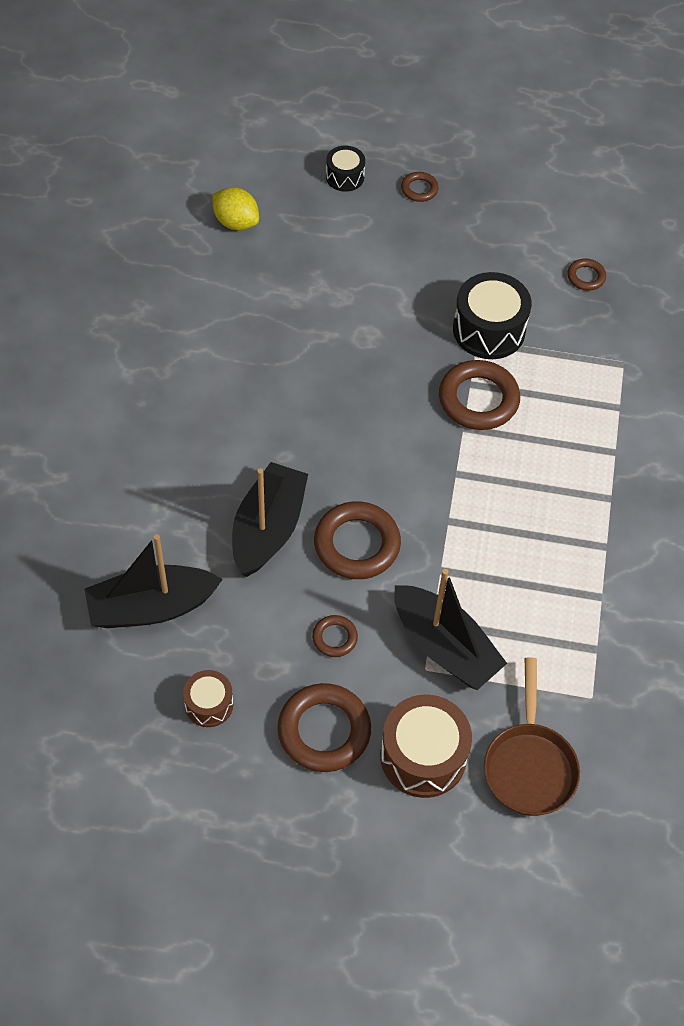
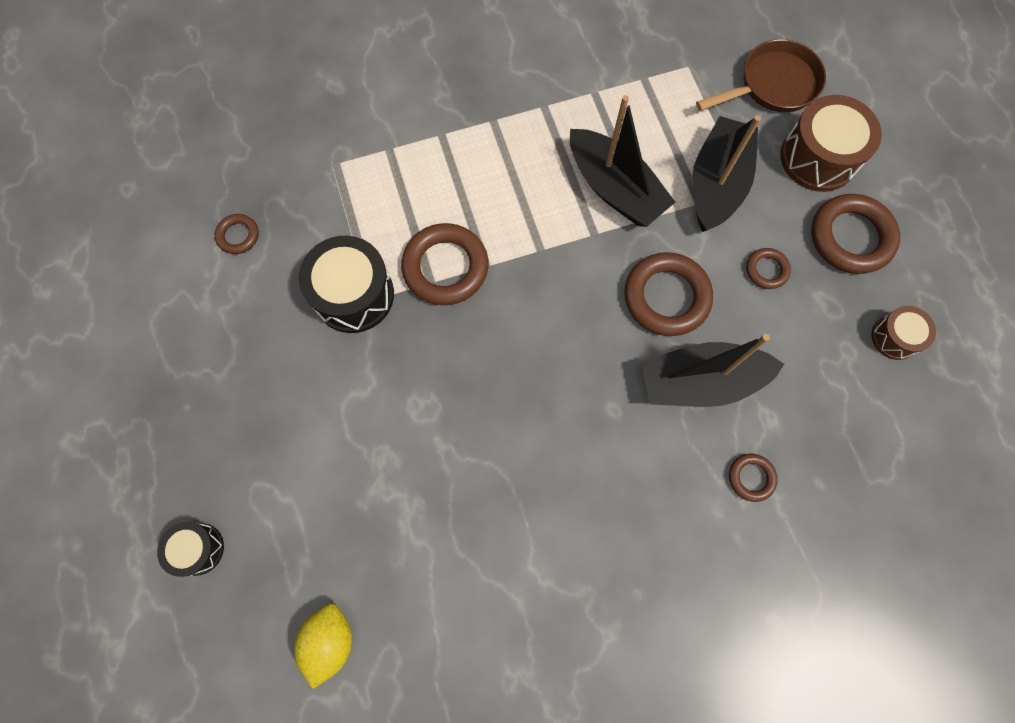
camera: 115 degrees left, 15 degrees up
black boat [84,534,223,628] -> black boat moved to [570,95,675,227]
brown ring [401,172,439,202] -> brown ring moved to [729,453,778,502]

